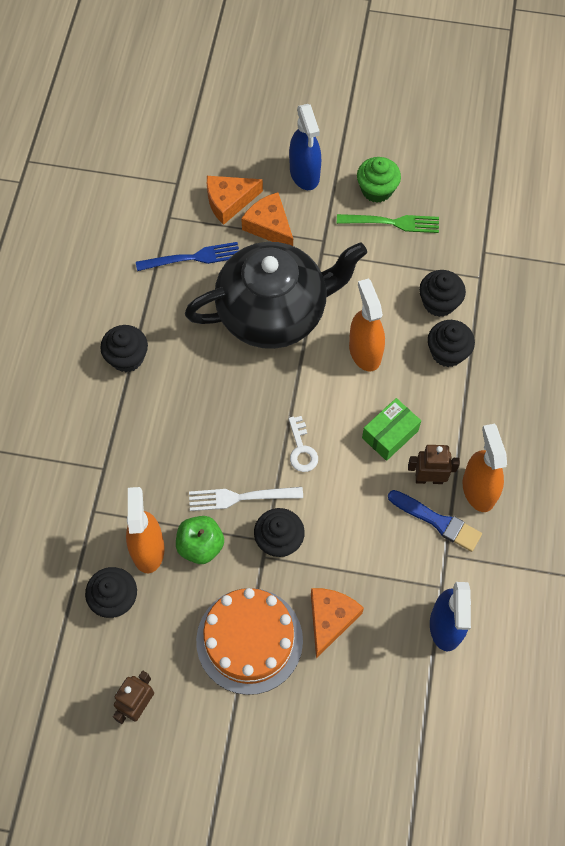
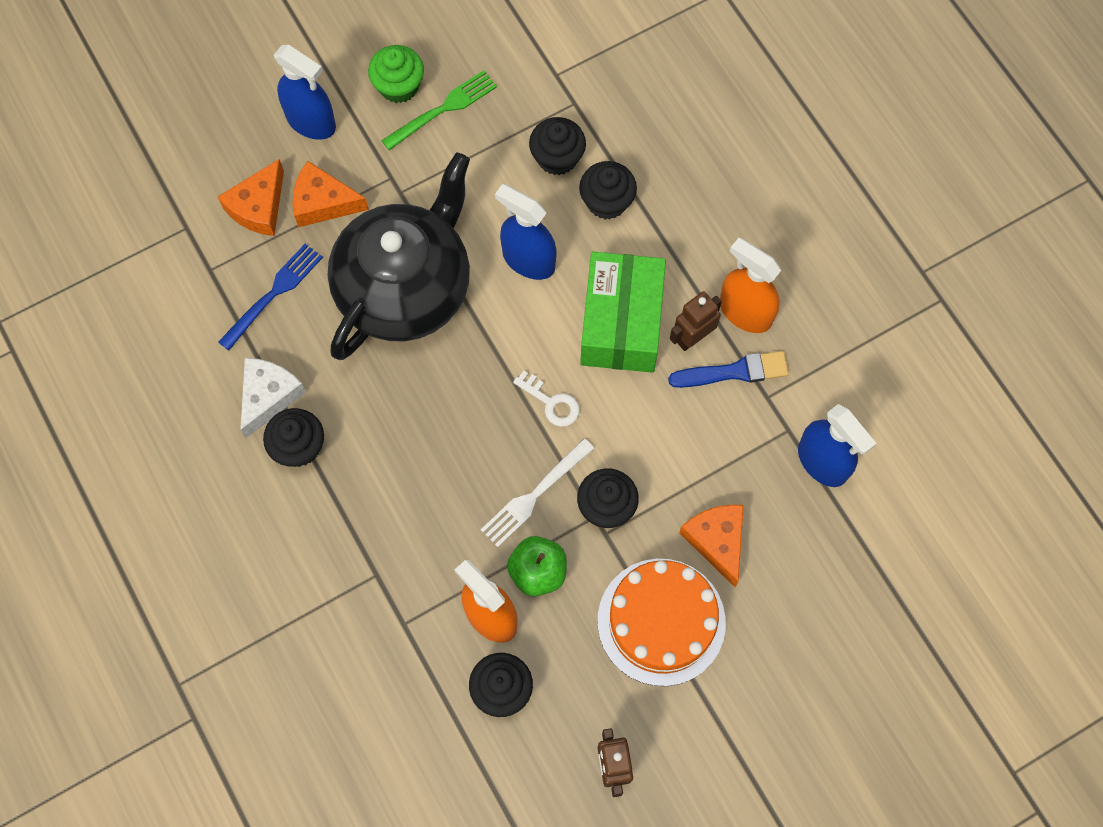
camera: 40 degrees left, 5 degrees up
orange spray bottle [349,278,385,372] -> blue spray bottle [495,184,557,280]
green box [362,398,421,461] -> green box [580,252,666,373], size x1.75
none -> white cheese [240,358,306,438]

